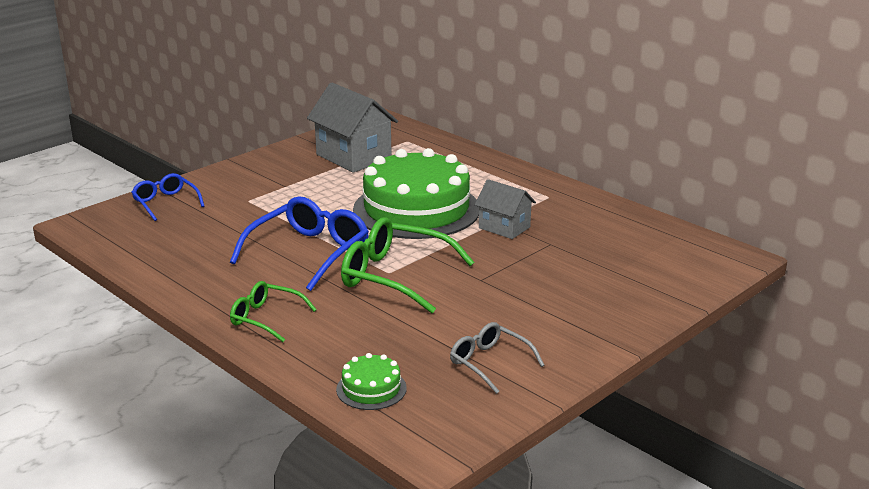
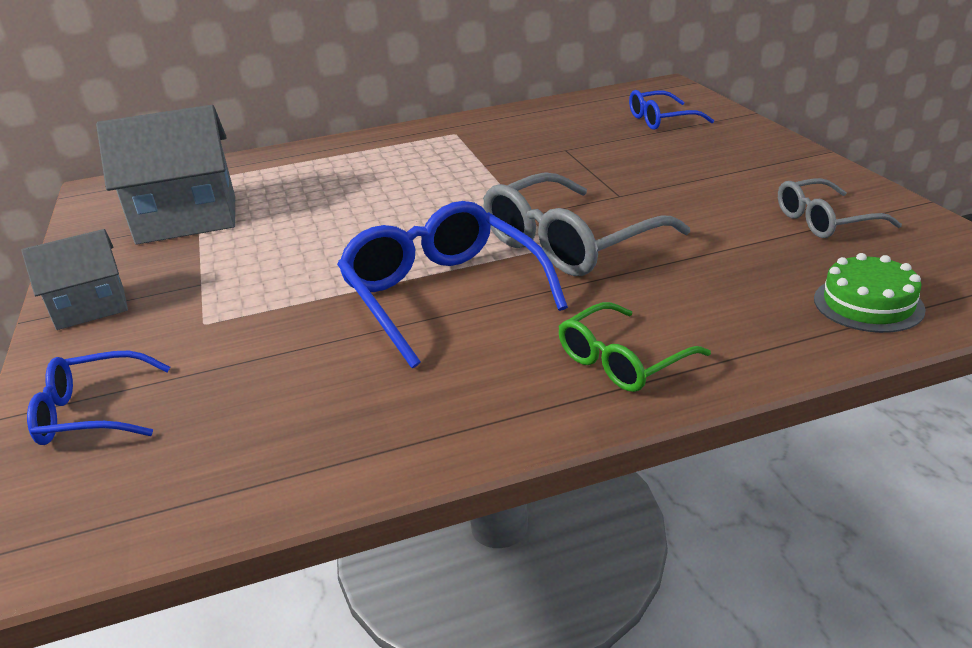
camera: 60 degrees left, 5 degrees up
green glasses [341,217,474,313] -> grey glasses [483,172,690,276]
green cake [353,148,479,239] -> none
grey house [475,179,536,239] -> grey house moved to [21,229,128,330]
none -> blue glasses [629,90,714,130]

